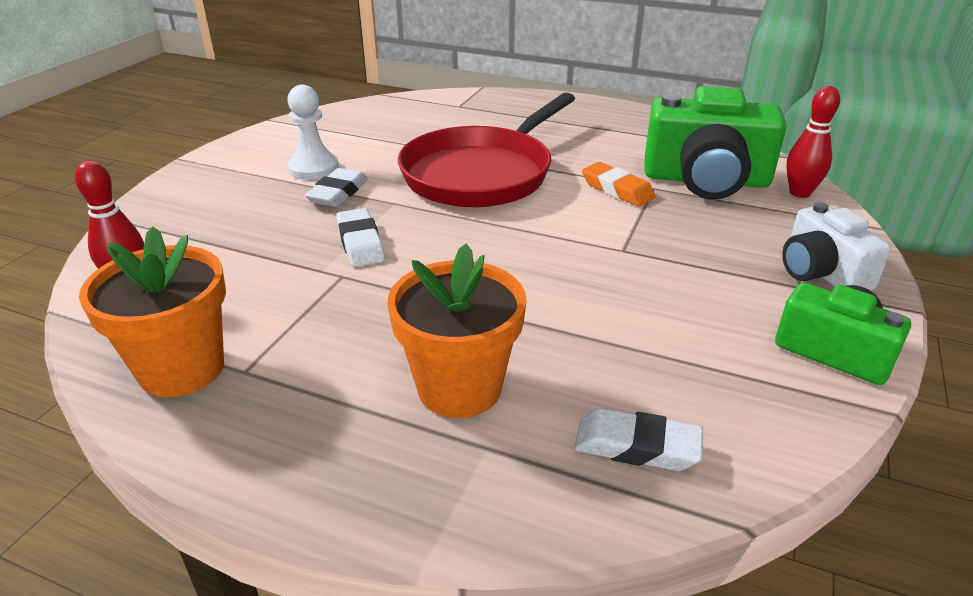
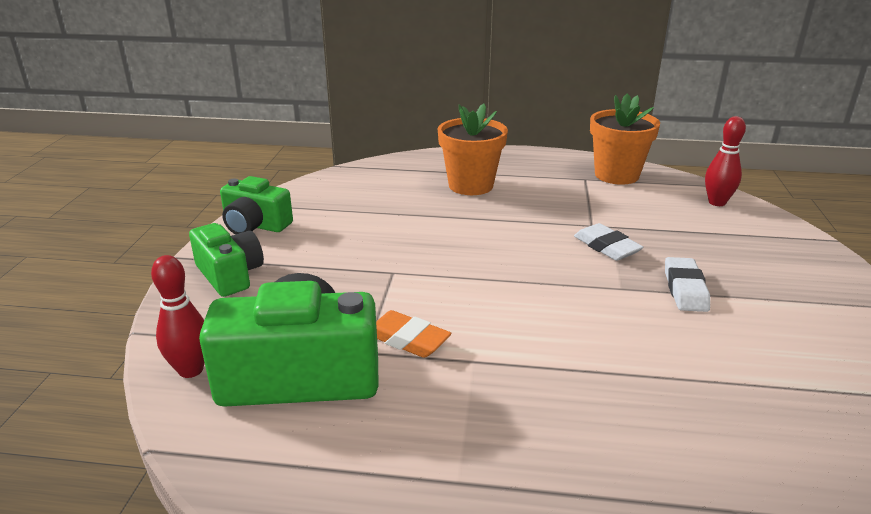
camera: 165 degrees right, 5 degrees down
white pawn [287,85,339,180] -> none
red pan [398,92,575,207] -> none
white eraser [574,408,703,471] -> none
white camera [782,202,891,291] -> green camera [189,223,264,297]

